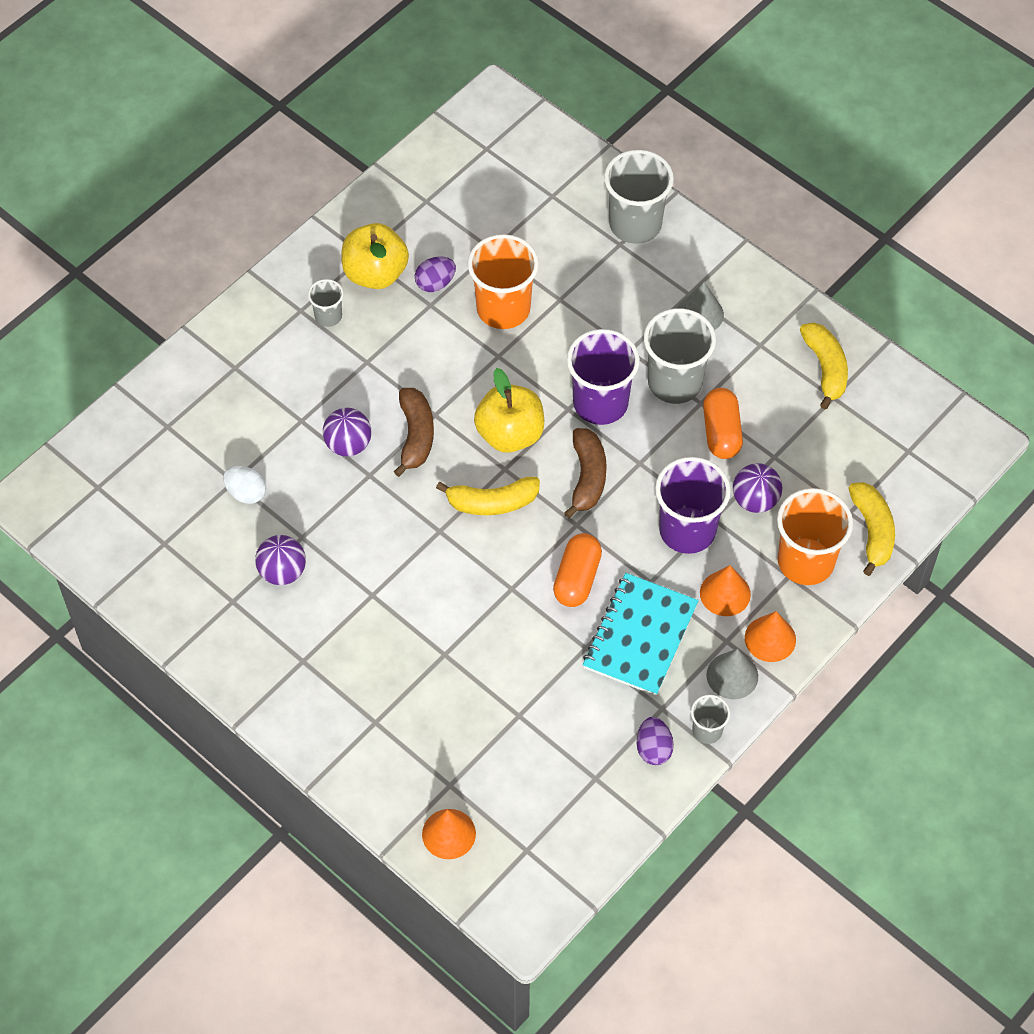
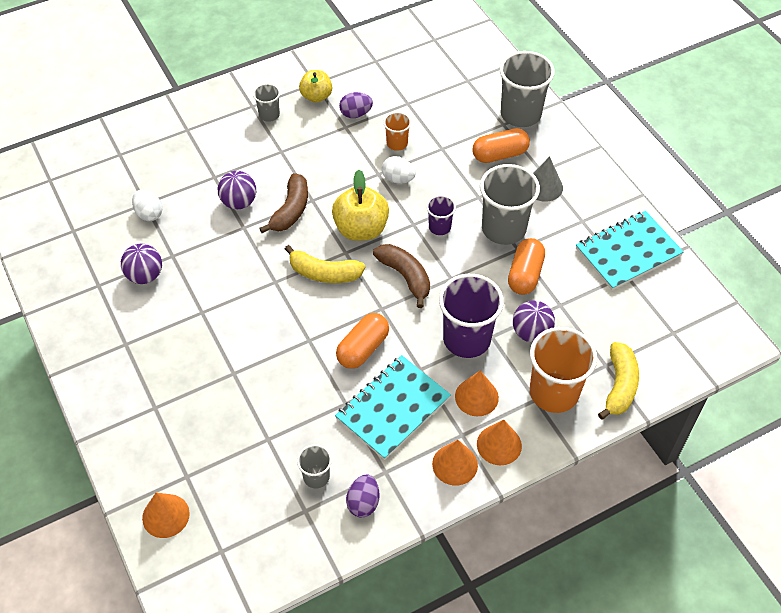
camera: 20 degrees right, 5 degrees down
yellow apple [342,223,409,289] -> yellow apple [299,70,332,103], size x0.64
orange cup [468,234,539,329] -> orange cup [383,112,411,151], size x0.51
brown banana [564,428,607,518] -> brown banana turned 60 degrees counterclockwise [373,244,430,308]
purple cup [567,329,640,425] -> purple cup [426,195,456,235], size x0.51
grey cup [691,695,730,744] -> grey cup moved to [297,444,332,488]
grey cone [707,649,758,699] -> orange cone [432,440,478,486]
yellow banana [800,323,848,409] -> turquoise notebook [576,211,684,290]
none -> white egg [382,156,416,184]
none -> orange capsule [472,128,530,163]

